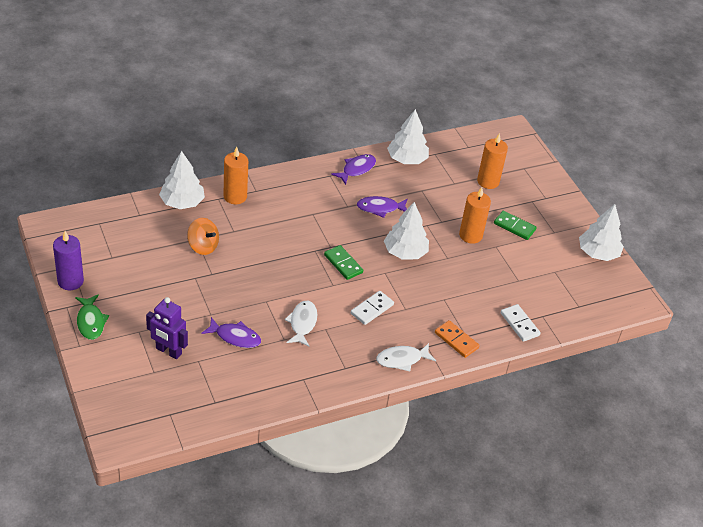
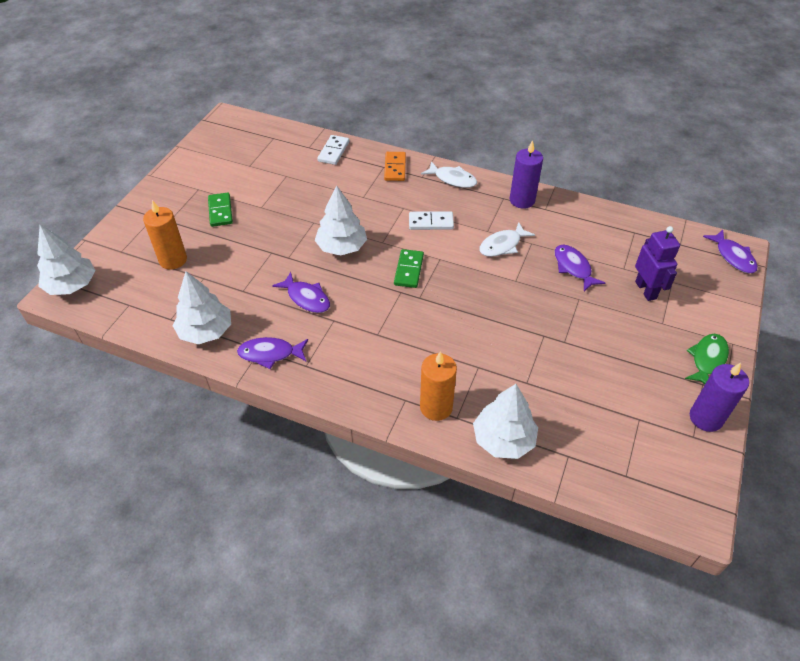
camera: 130 degrees left, 5 degrees up
orange spinning top [187,218,219,255] -> none
orange candle [459,187,491,244] -> none
white tree [579,204,624,261] -> white tree moved to [37,224,96,295]
none -> purple candle [510,140,543,209]
none -> purple fish [703,230,758,273]

